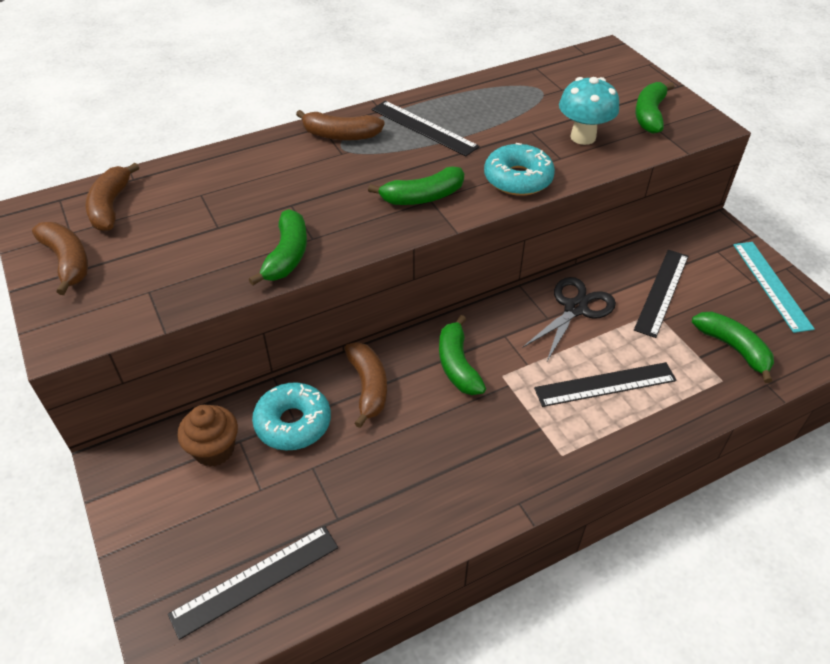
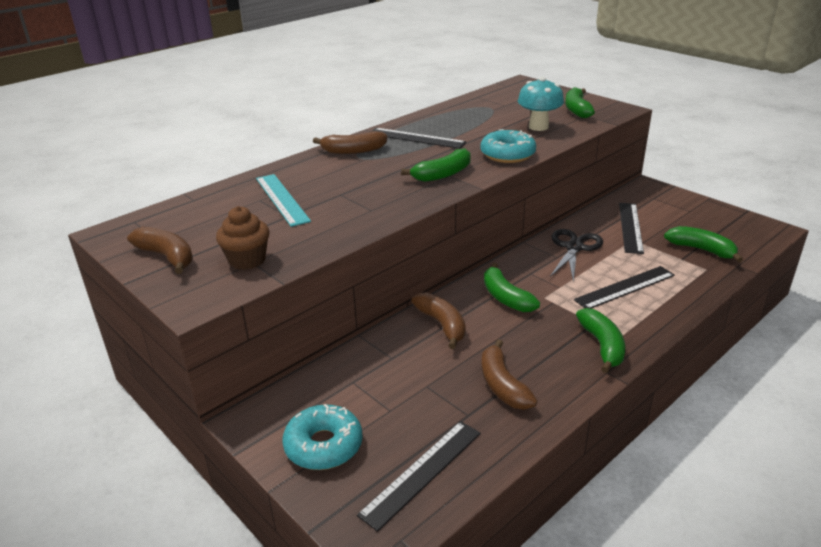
camera: 15 degrees left, 15 degrees down
brown banana [85,163,139,231] -> brown banana moved to [481,339,537,410]
brown cupcake [177,405,238,467] -> brown cupcake moved to [216,206,269,270]
green banana [248,209,307,286] -> green banana moved to [576,308,625,373]
turquoise donut [252,382,331,450] -> turquoise donut moved to [282,404,363,470]
turquoise ruler [733,242,815,333] -> turquoise ruler moved to [256,174,311,227]

